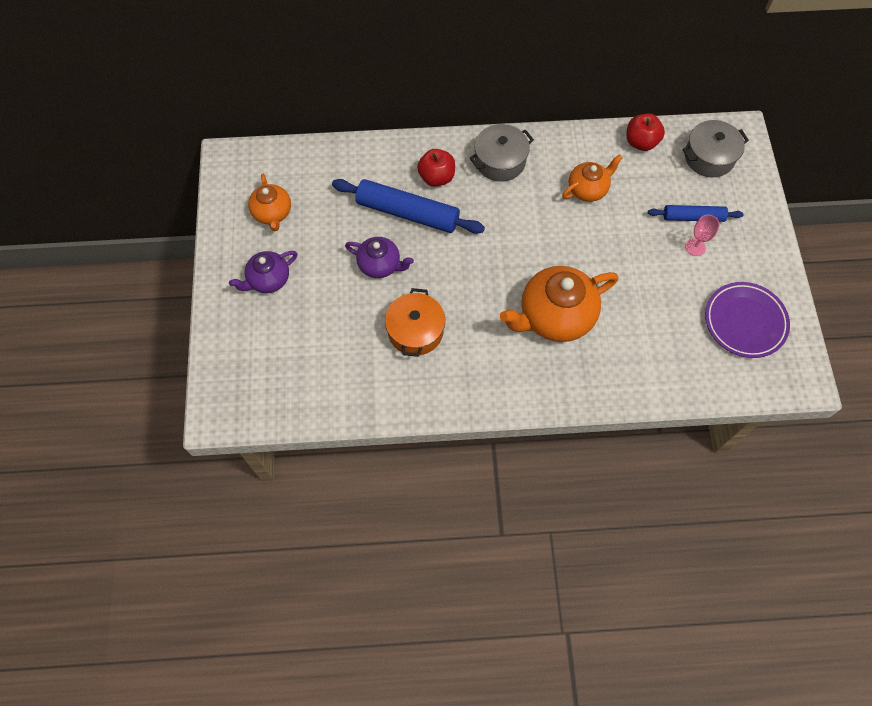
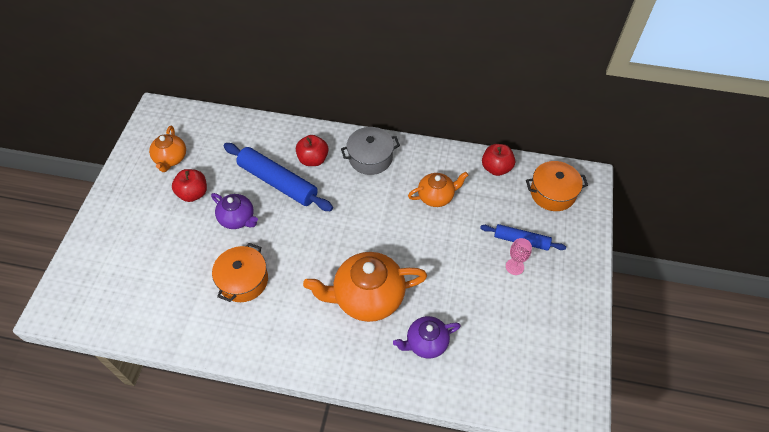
camera: 15 degrees right, 10 degrees down
purple teapot [229,251,297,293] -> purple teapot moved to [393,316,461,359]
grey pot [682,120,749,177] -> orange pot [526,161,588,211]
purple plate [705,282,790,358] -> none
none -> red apple [172,169,207,202]

